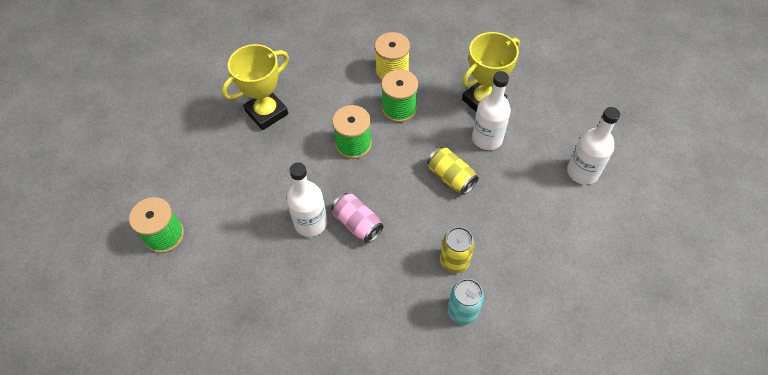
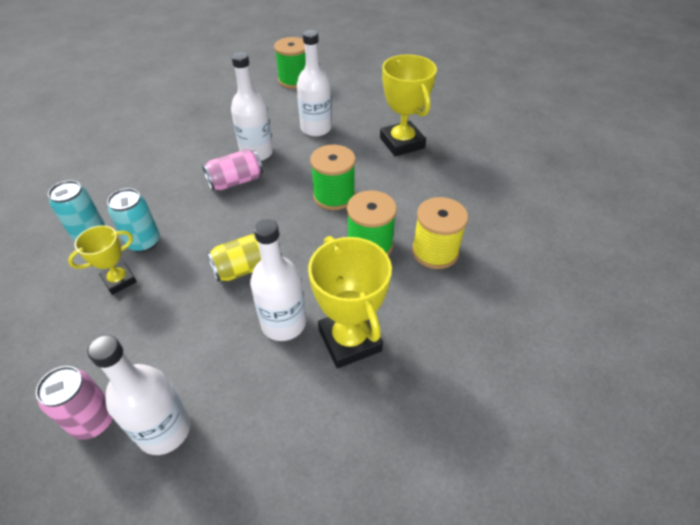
camera: 105 degrees right, 10 degrees down
yellow can [440,227,475,273] -> turquoise can [107,188,160,252]
none -> pink can [36,366,113,440]
none -> yellow trophy [68,225,137,295]
none -> white bottle [297,30,332,136]

